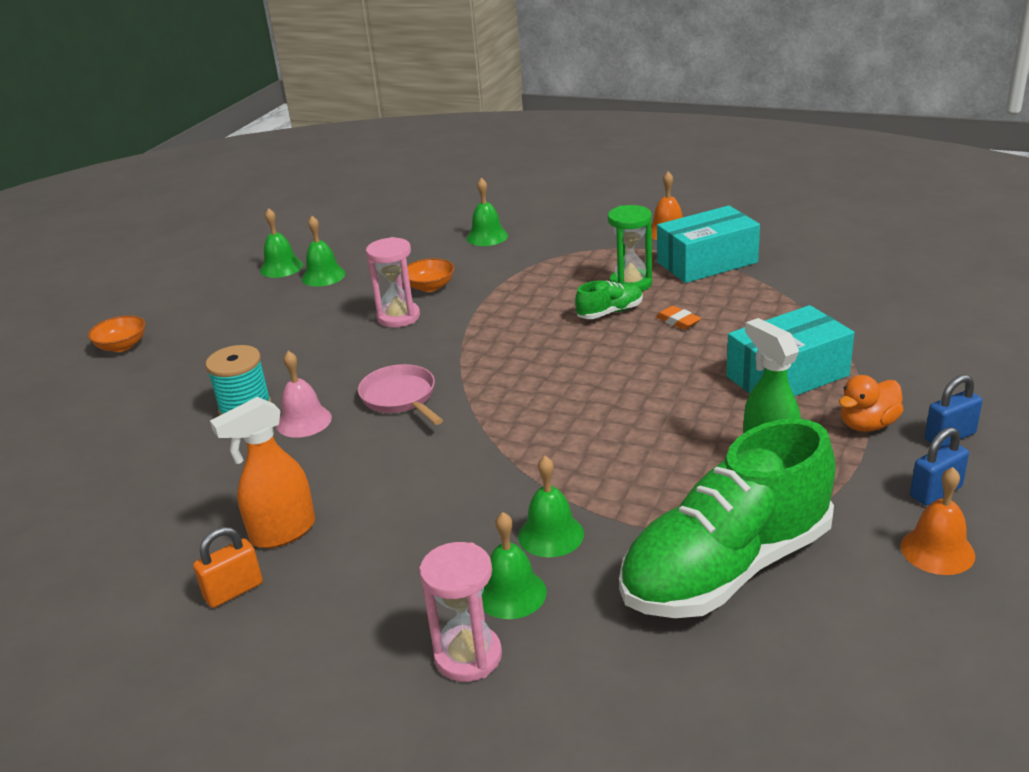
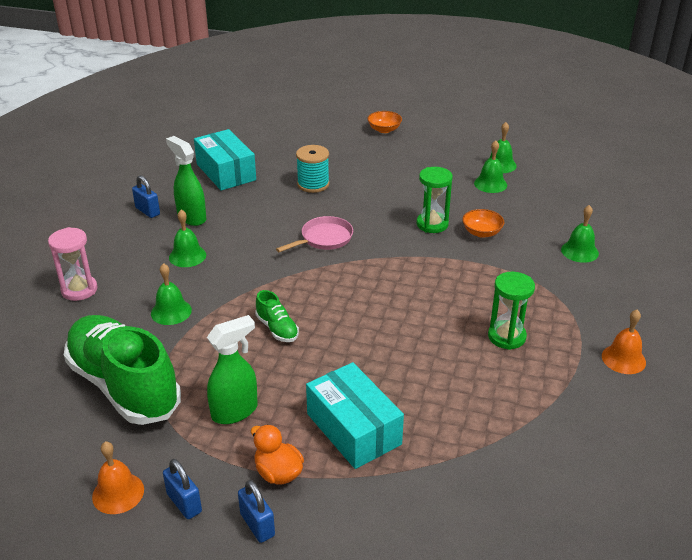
camera: 80 degrees right, 5 degrees up
orange padlock [193,527,263,608] -> blue padlock [132,175,160,218]
orange spray bottle [210,397,315,548] -> green spray bottle [166,136,206,226]
pink bell [277,351,332,438] -> none
pink hourglass [366,237,420,328] -> green hourglass [416,167,453,233]
green bell [482,512,547,619] -> green bell moved to [169,210,206,267]
green shoe [575,280,643,319] -> green shoe moved to [255,290,299,342]
orange eraser [656,306,701,330] -> none
turquoise box [657,205,760,283] -> turquoise box moved to [194,129,256,191]

